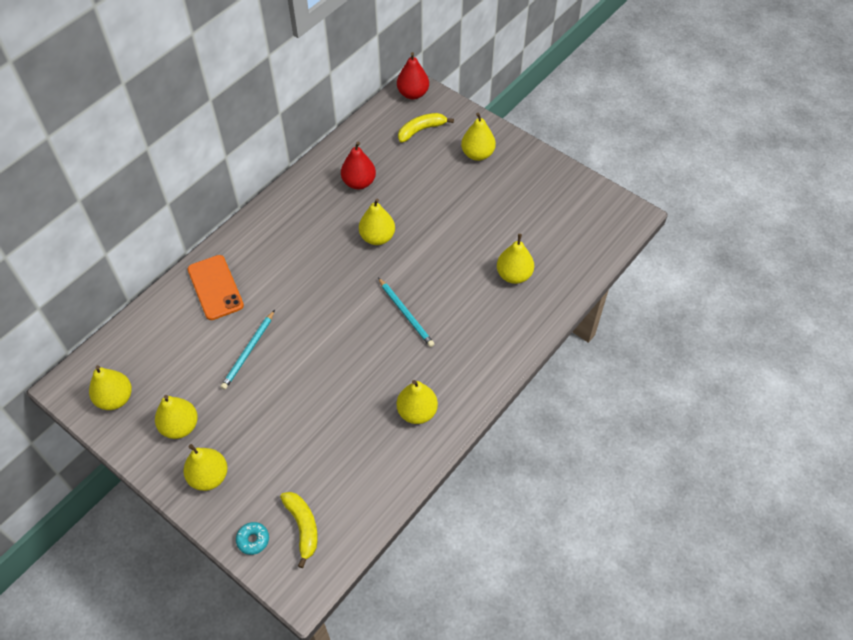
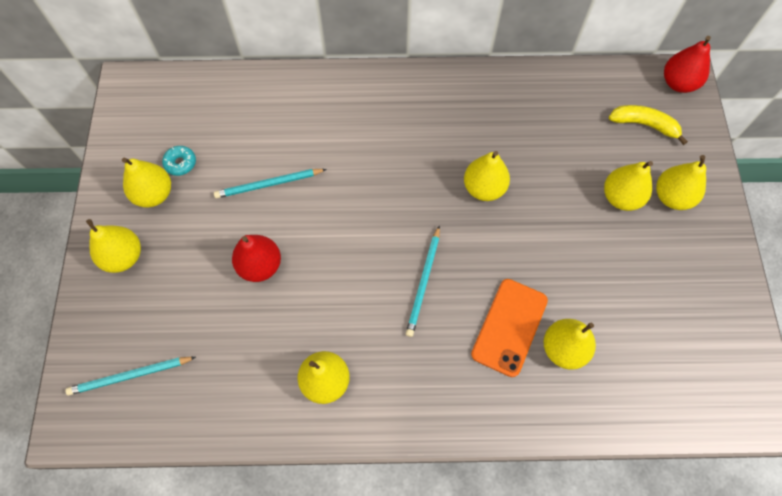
camera: 50 degrees right, 10 degrees up
yellow pear [89,365,132,410] -> yellow pear moved to [604,161,653,211]
orange phone [188,255,244,320] -> orange phone moved to [471,279,548,377]
turquoise donut [236,522,269,555] -> turquoise donut moved to [162,146,196,176]
yellow banana [280,492,318,568] -> turquoise pencil [65,357,196,395]
red pear [341,142,376,189] -> red pear moved to [232,235,281,282]

